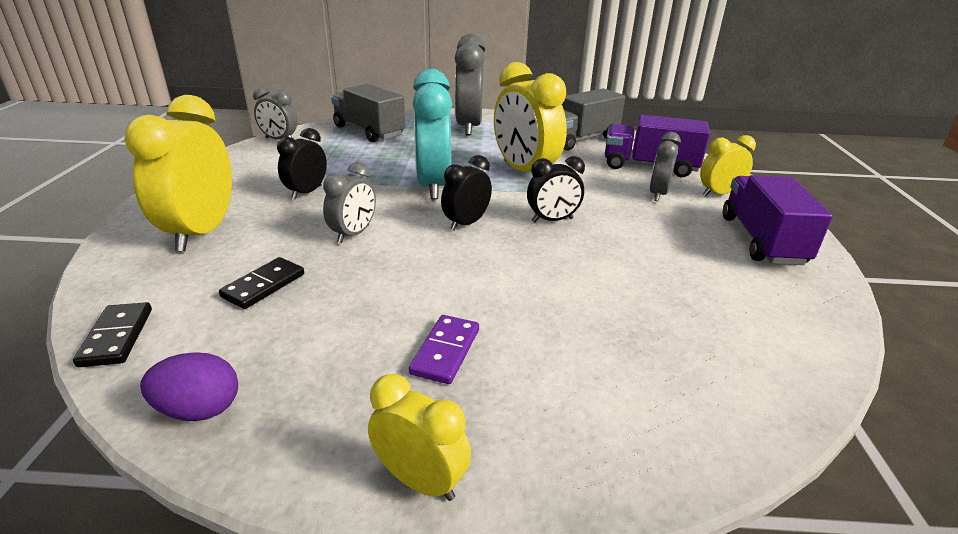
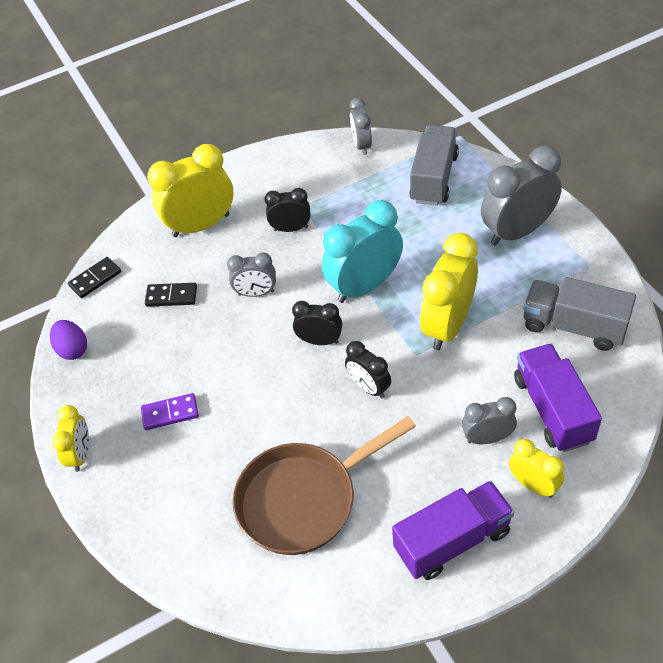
camera: 65 degrees right, 20 degrees up
none -> brown pan [233,416,416,555]

